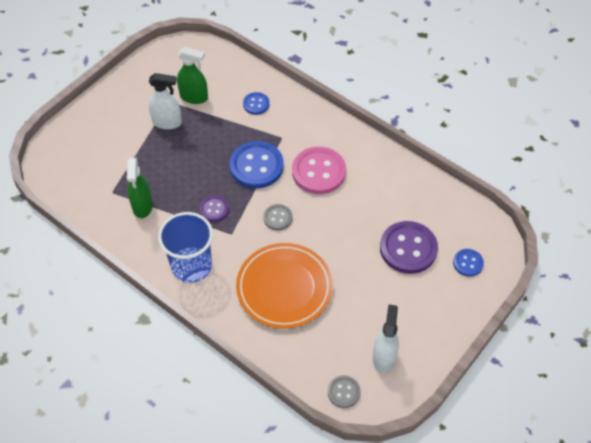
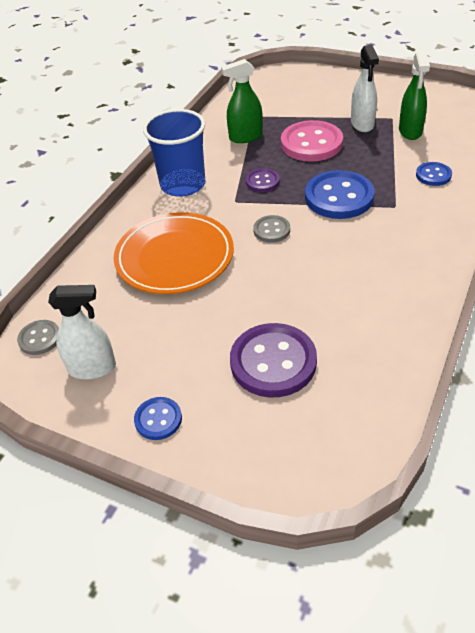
camera: 80 degrees right, 10 degrees down
pink button [292,147,346,194] -> pink button moved to [281,120,343,162]
blue button [453,249,484,277] -> blue button moved to [134,397,182,440]

